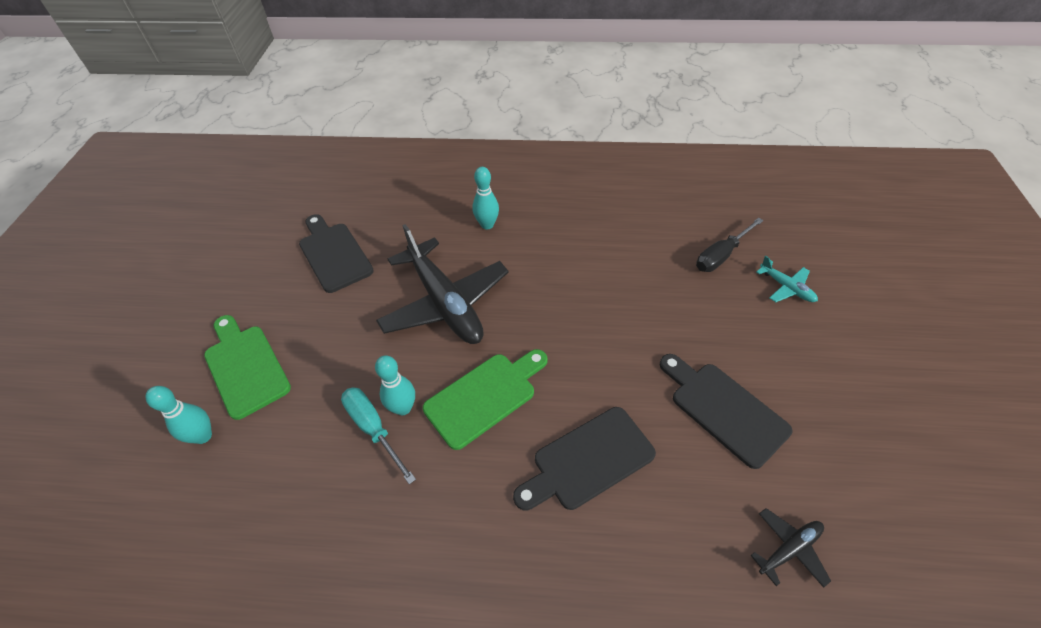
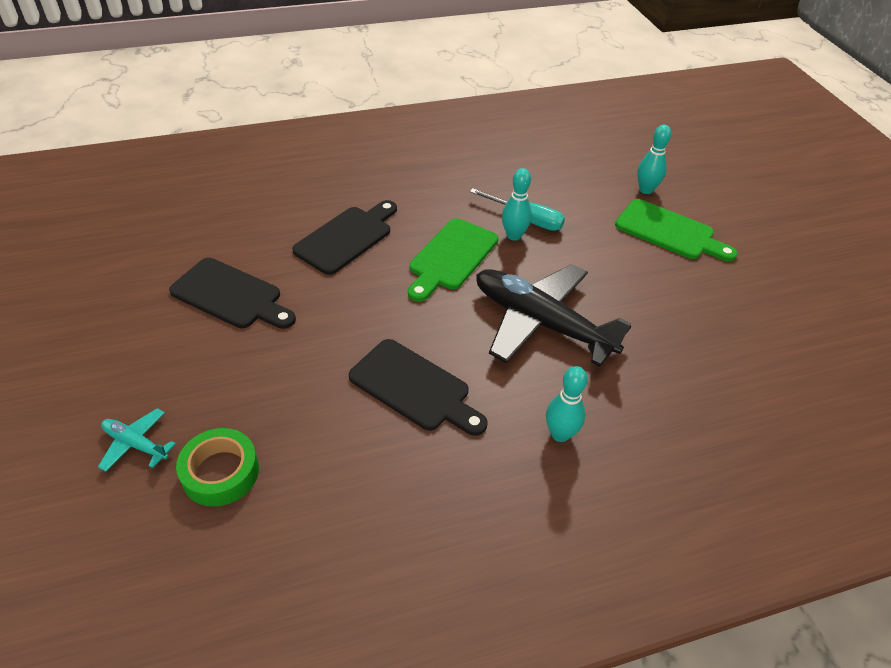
camera: 155 degrees right, 5 degrees down
black cutting board [299,214,374,293] -> black cutting board moved to [349,339,487,436]
black screwdriver [696,218,764,272] -> green tape [176,428,259,506]
black plane [750,508,831,588] -> none

